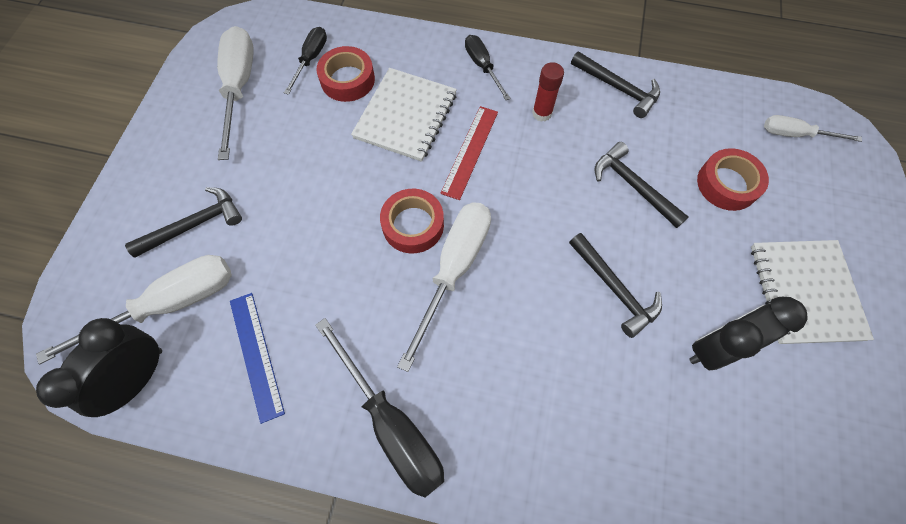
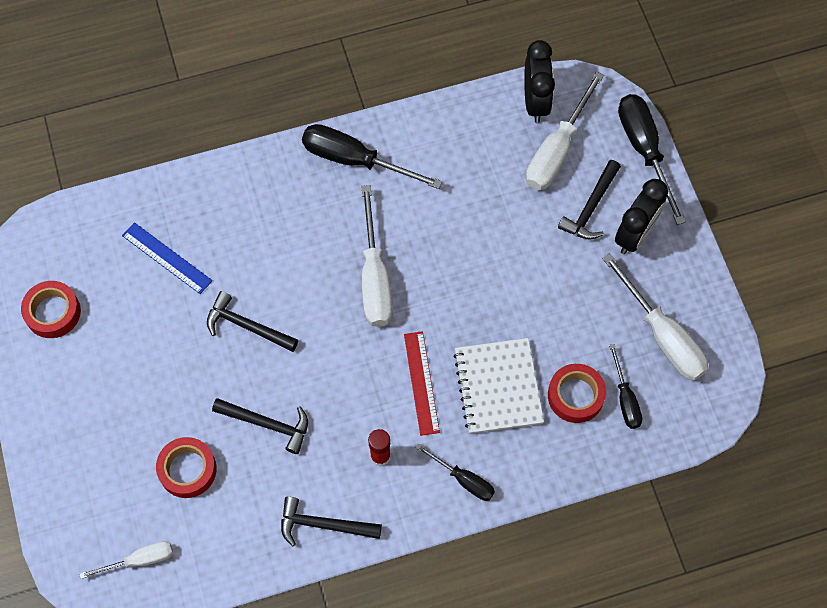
camera: 150 degrees right, 0 degrees up
blue ruler [230,293,285,424] -> blue ruler moved to [122,222,212,294]
red tape [380,189,444,254] -> red tape moved to [21,281,81,338]
black clock [690,297,808,370] -> black clock moved to [615,179,668,254]
white notebook [751,240,874,344] -> none
none -> black screwdriver [618,94,686,225]

